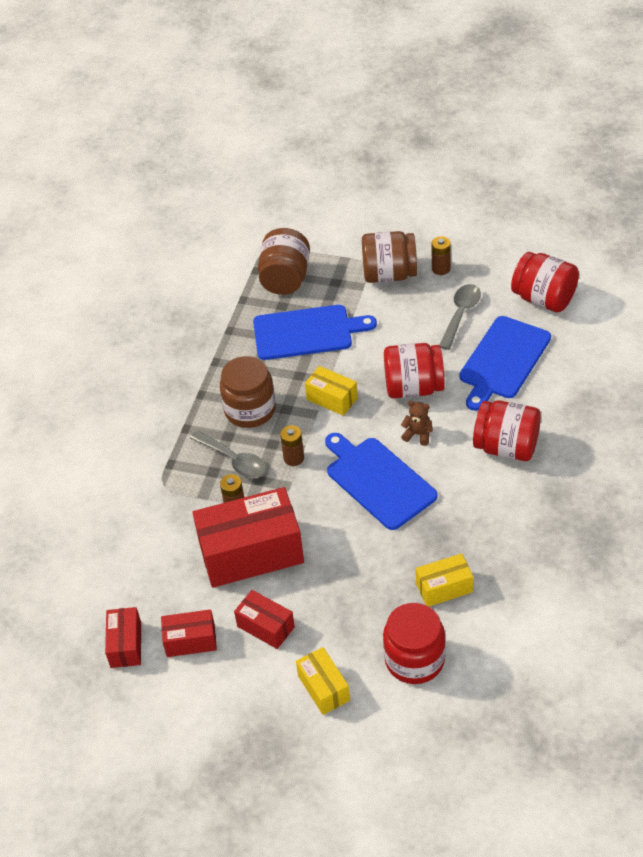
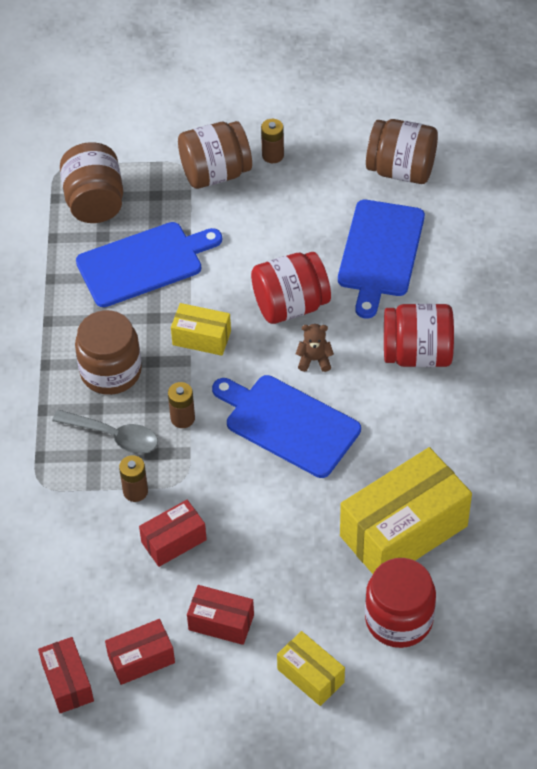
camera: 20 degrees left, 5 degrees up
red box [192,487,304,588] -> red box [139,500,207,567], size x0.51
yellow box [416,553,473,606] -> yellow box [340,447,472,574], size x1.97
grey spoon [440,284,481,350] -> none
red jar [511,252,579,312] -> brown jar [366,119,438,184]

